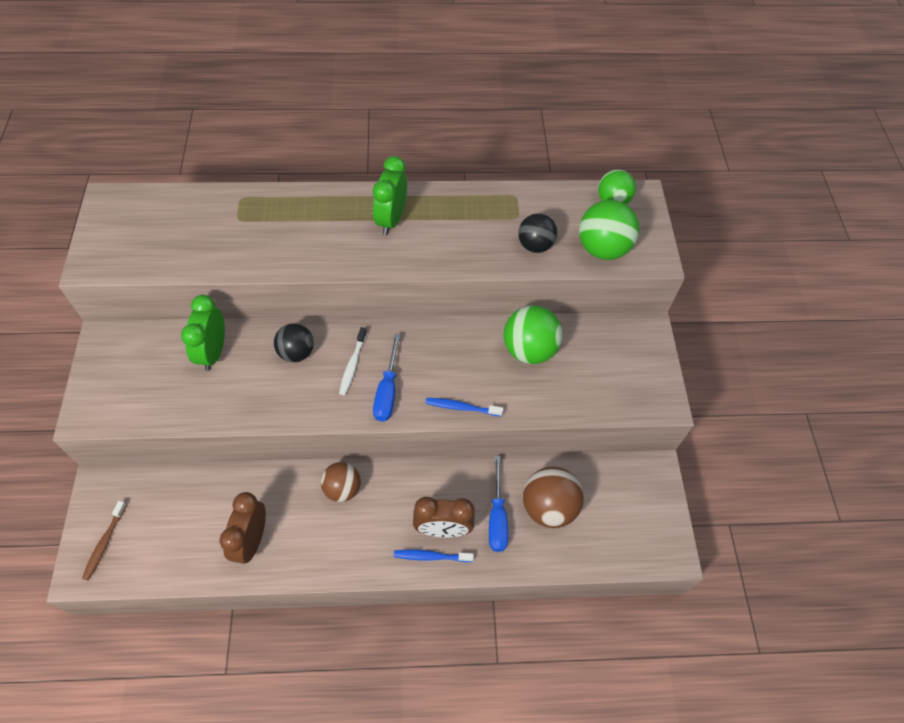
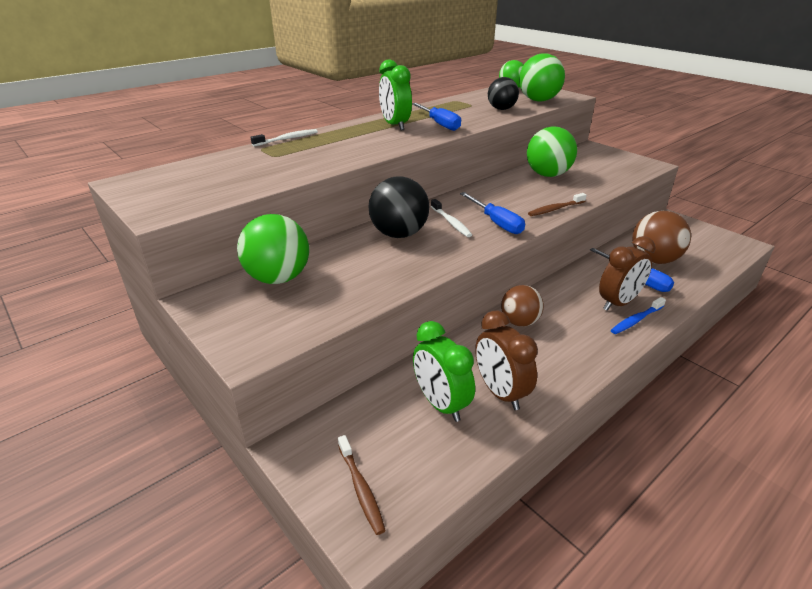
camera: 35 degrees left, 25 degrees down
green clock [181,295,225,371] -> green clock moved to [413,321,475,422]
black ball [274,323,314,362] -> black ball [368,176,429,238], size x1.51
blue toothbrush [425,398,504,416] -> brown toothbrush [528,193,587,216]
none -> green ball [237,214,309,284]
none -> white toothbrush [251,129,318,147]
none -> blue screwdriver [412,103,461,131]

